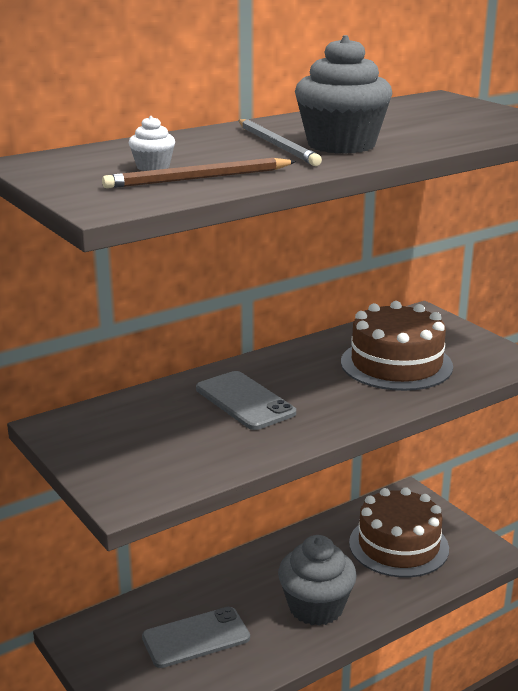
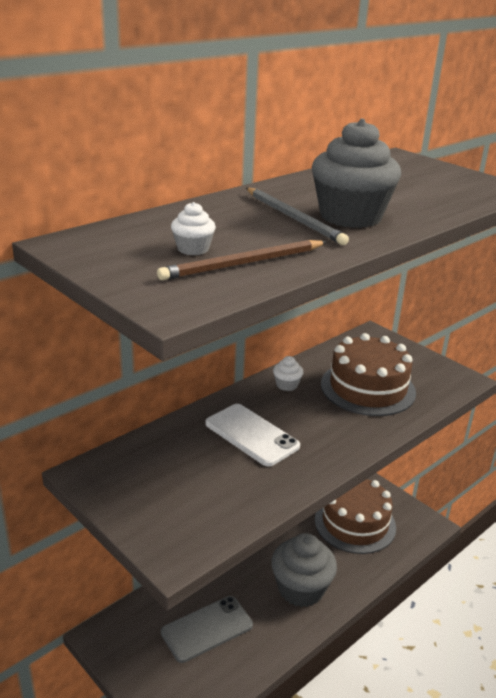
camera: 10 degrees left, 5 degrees up
grey phone [196,371,296,430] -> white phone [205,404,300,467]
none -> white cupcake [273,356,303,391]

